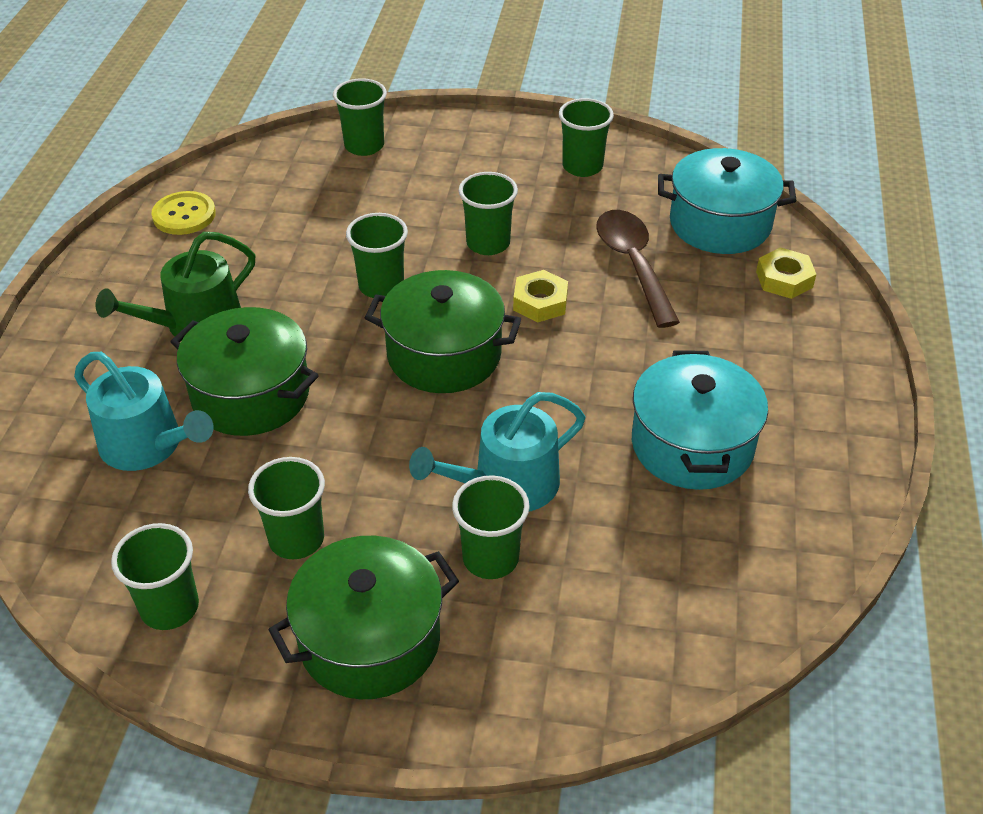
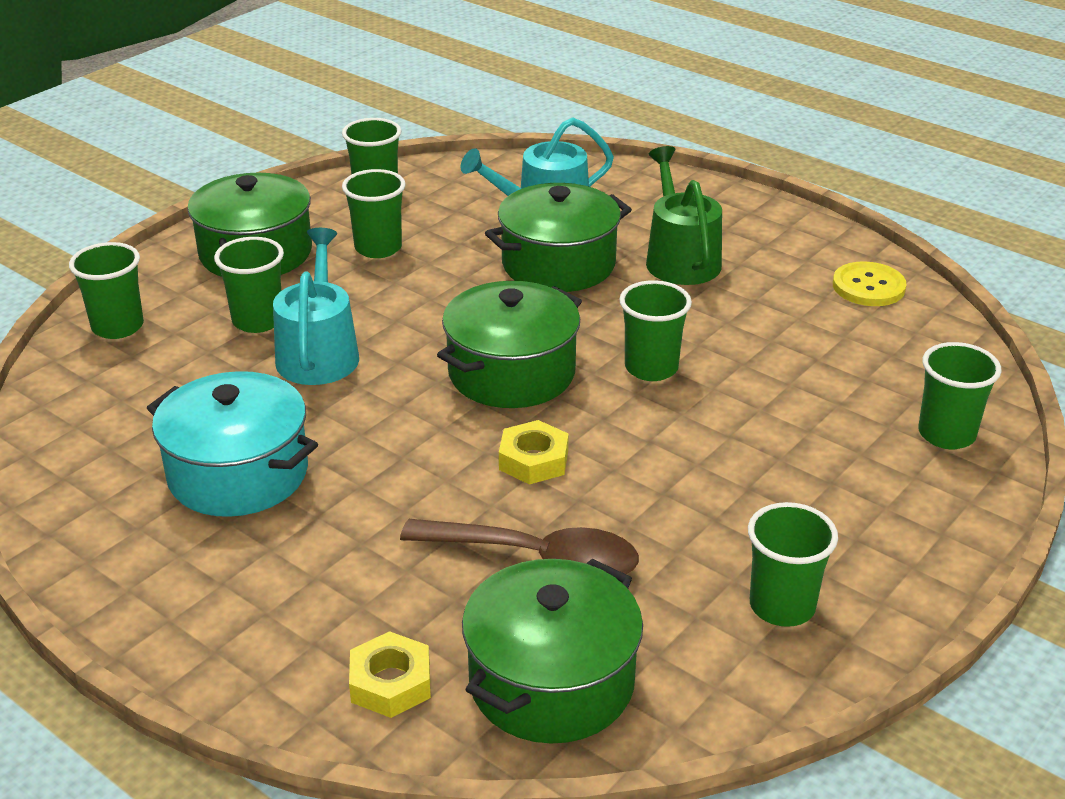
camera: 120 degrees right, 10 degrees down
green cup [458,172,518,255] -> green cup moved to [69,242,144,339]
turquoise pot [658,148,797,254] -> green pot [462,559,643,744]

